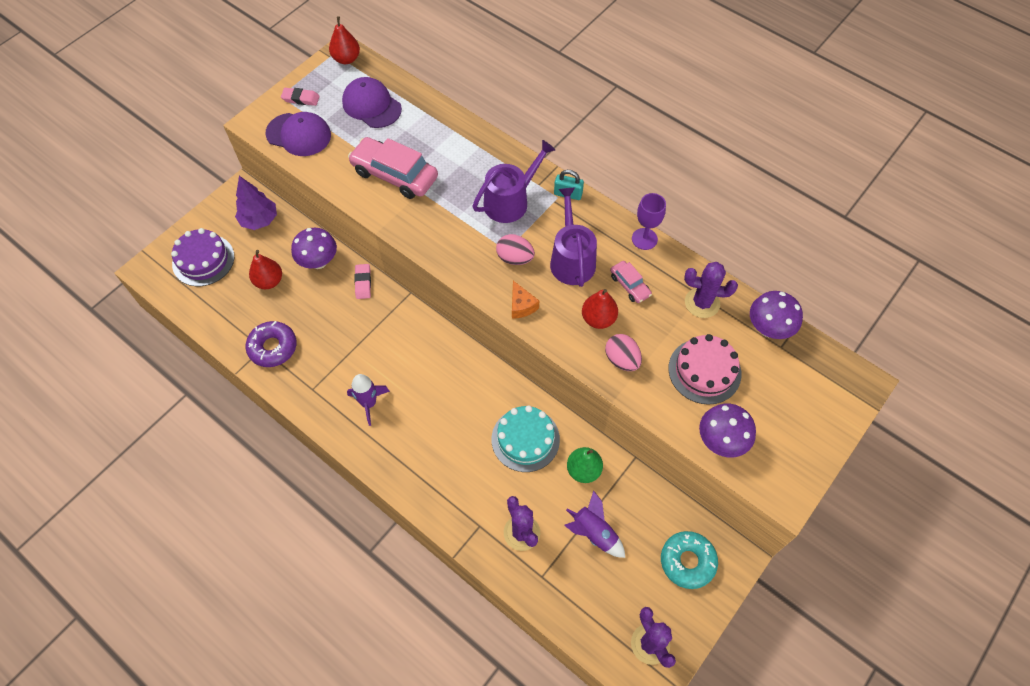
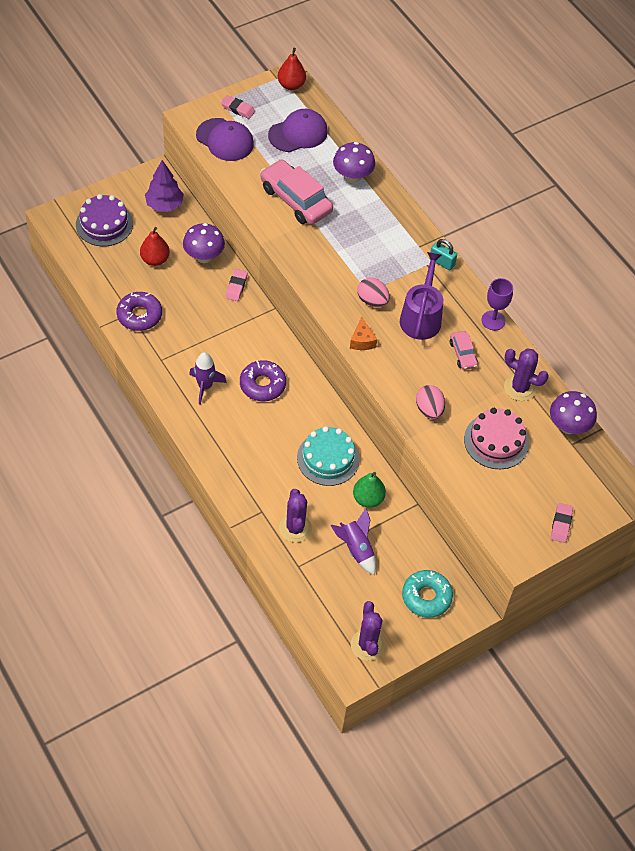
camera: 15 degrees right, 5 degrees down
purple cap [342,77,402,128] -> purple cap turned 90 degrees clockwise [268,109,328,152]
purple watering can [472,140,555,223] -> none
red pear [582,289,618,329] -> none
purple mushroom [699,404,756,457] -> purple mushroom moved to [333,142,375,183]
none -> purple donut [240,360,286,401]
none -> pink eraser [551,503,573,543]

